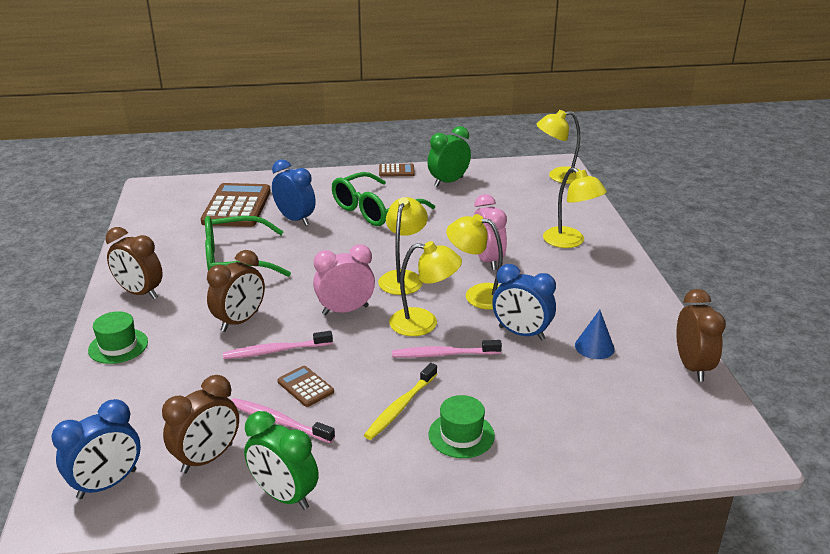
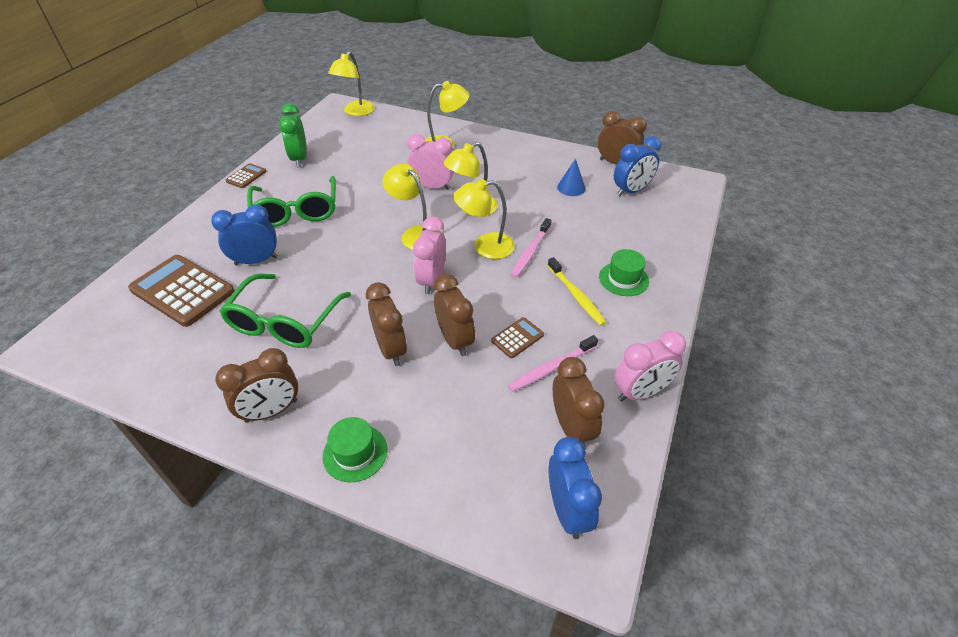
camera: 60 degrees left, 15 degrees up
pink toothbrush [223,331,333,359] -> brown clock [434,274,475,356]
green clock [244,411,319,510] -> pink clock [614,331,686,402]
brown calculator [277,366,334,407] -> brown calculator turned 150 degrees clockwise [491,317,544,358]
yellow lamp [389,241,462,336] -> yellow lamp turned 135 degrees counterclockwise [453,179,515,259]
blue clock [492,264,556,340] -> blue clock moved to [614,136,661,197]

